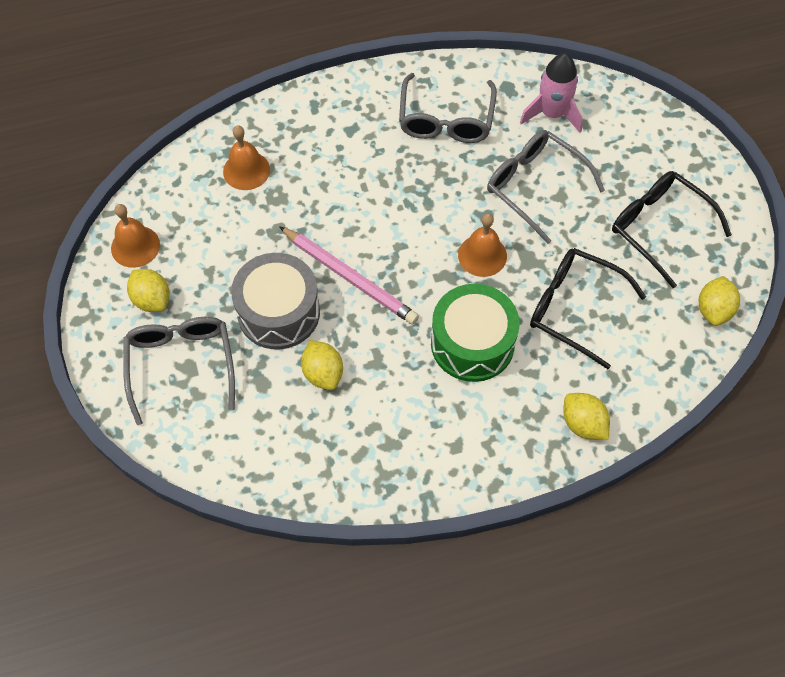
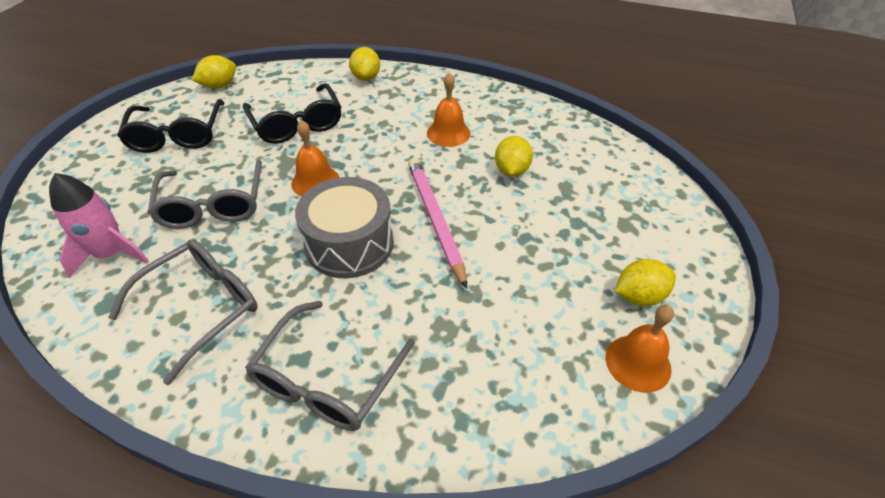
camera: 145 degrees left, 15 degrees down
grey glasses [123,317,235,425] -> grey glasses moved to [245,301,415,431]
yellow lemon [127,269,170,312] -> yellow lemon turned 75 degrees clockwise [615,259,676,306]
orange bell [223,125,270,190] -> orange bell moved to [427,73,471,147]
grey drum [231,253,320,349] -> grey drum moved to [295,177,394,278]
green drum [431,284,519,382] -> none

